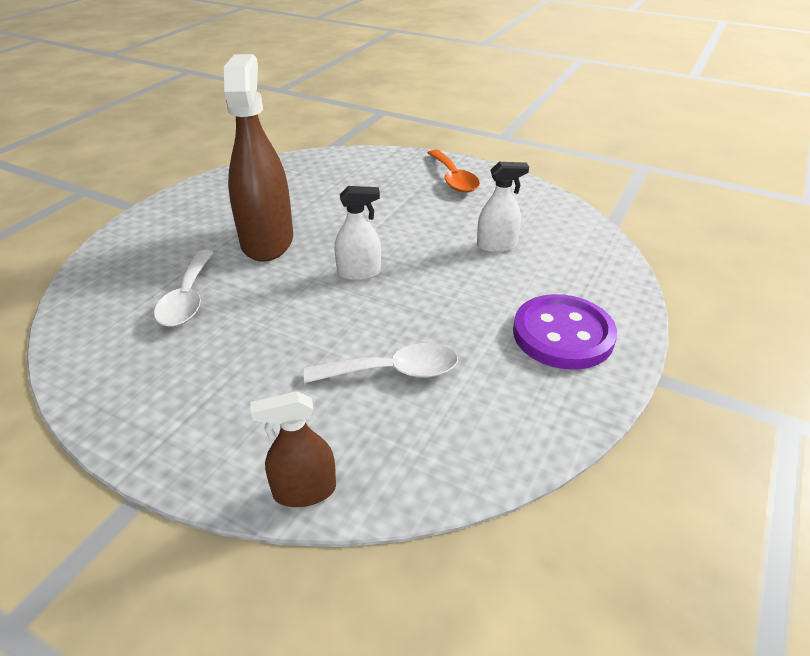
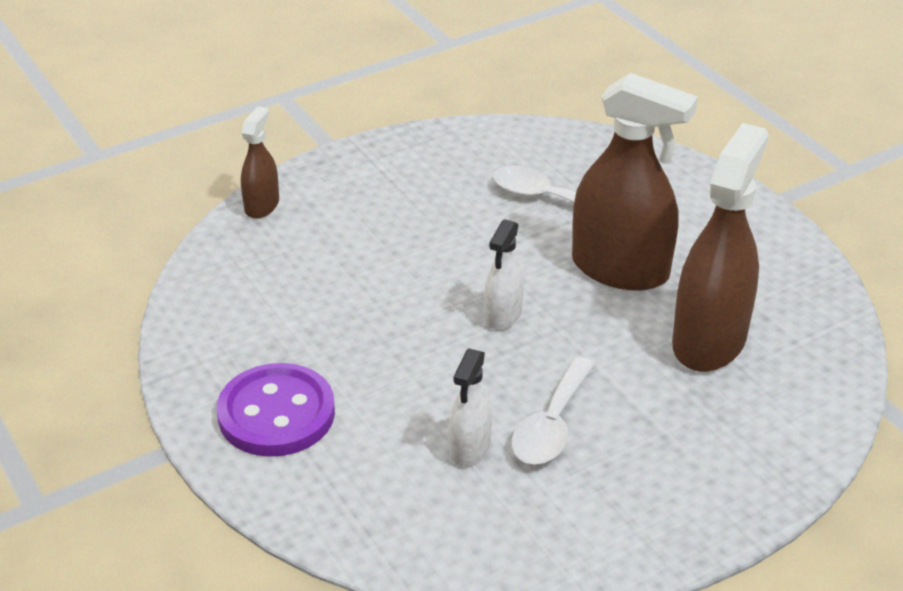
camera: 120 degrees right, 0 degrees up
white spoon [304,343,458,383] -> white spoon moved to [511,357,595,465]
orange spoon [428,150,480,193] -> none
none -> brown spray bottle [672,123,769,372]

